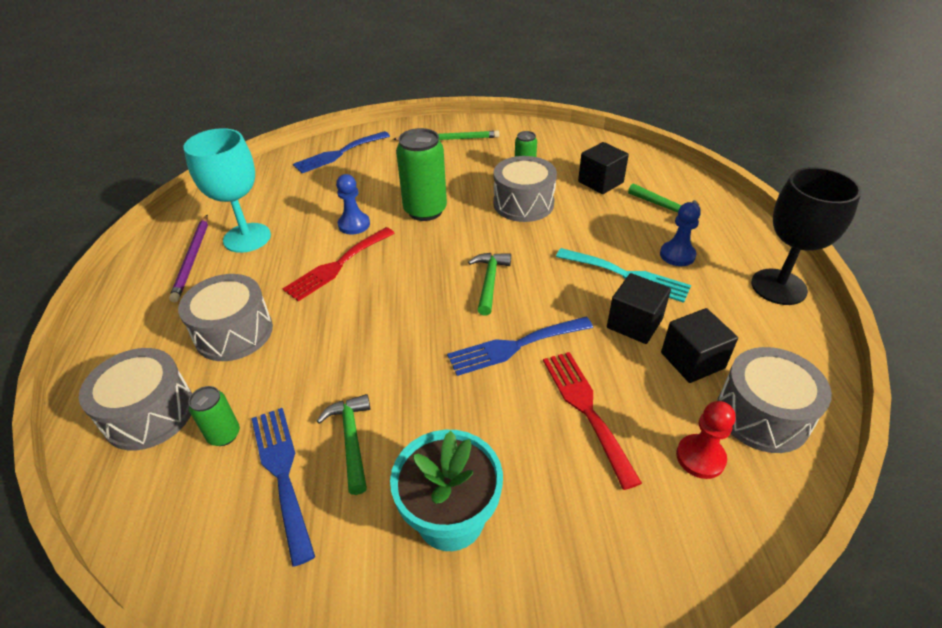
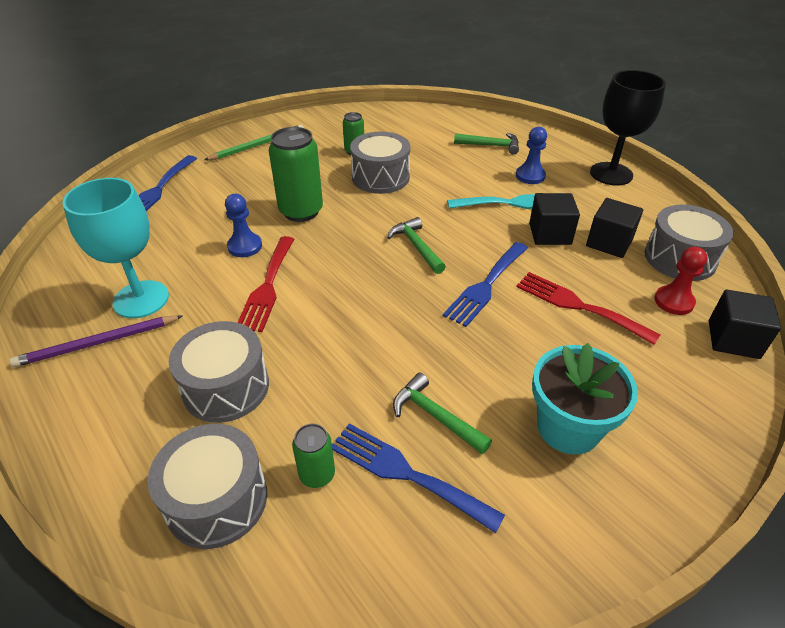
camera: 35 degrees left, 0 degrees up
purple pencil [169,215,208,302] -> purple pencil turned 105 degrees clockwise [10,315,183,367]
black cube [578,142,629,194] -> black cube moved to [709,290,781,359]

